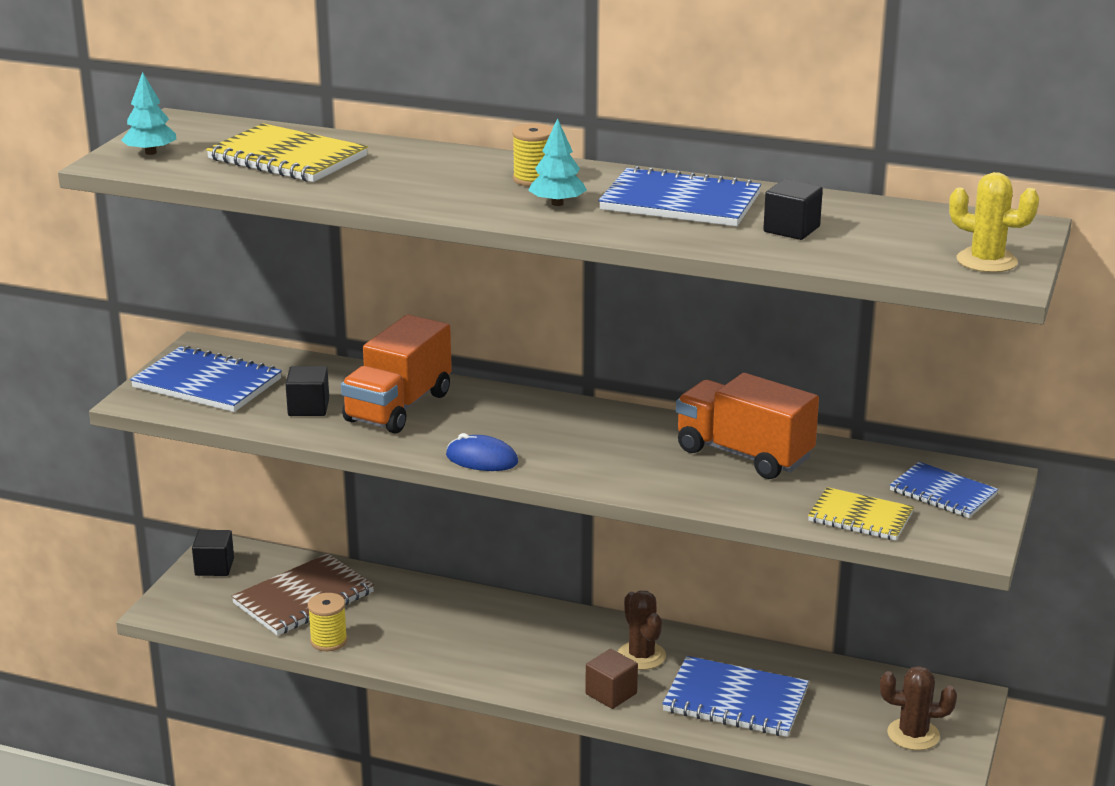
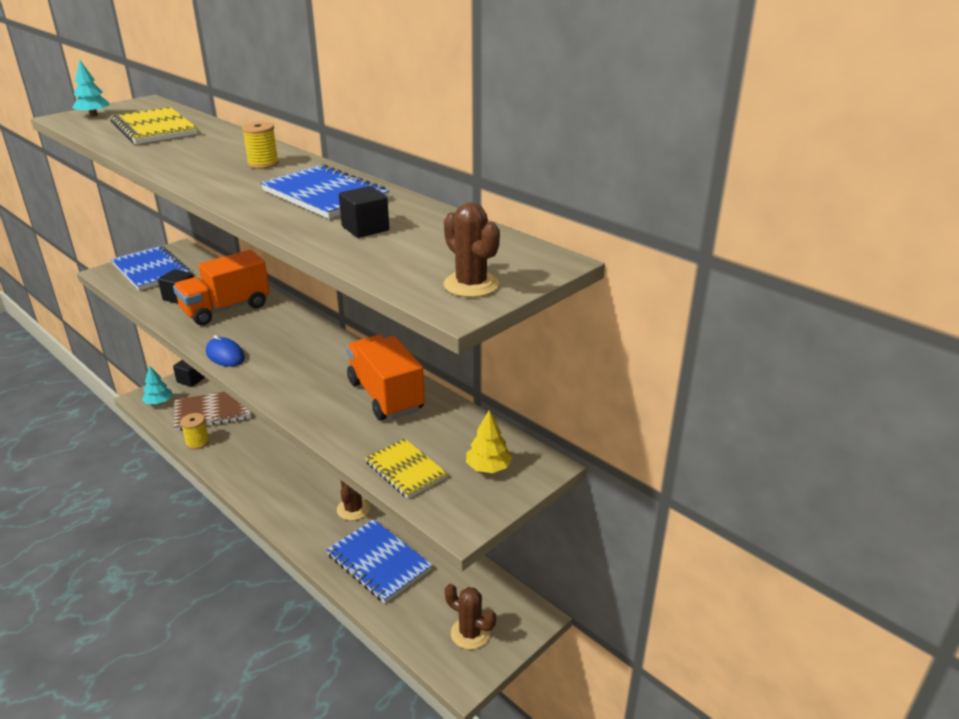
camera: 25 degrees right, 5 degrees up
turquoise tree [528,118,587,206] -> turquoise tree moved to [142,365,173,405]
brown cube [585,649,638,709] -> none
blue notebook [890,462,998,518] -> yellow tree [466,410,512,473]
yellow cactus [949,172,1039,273] -> brown cactus [443,202,500,297]

